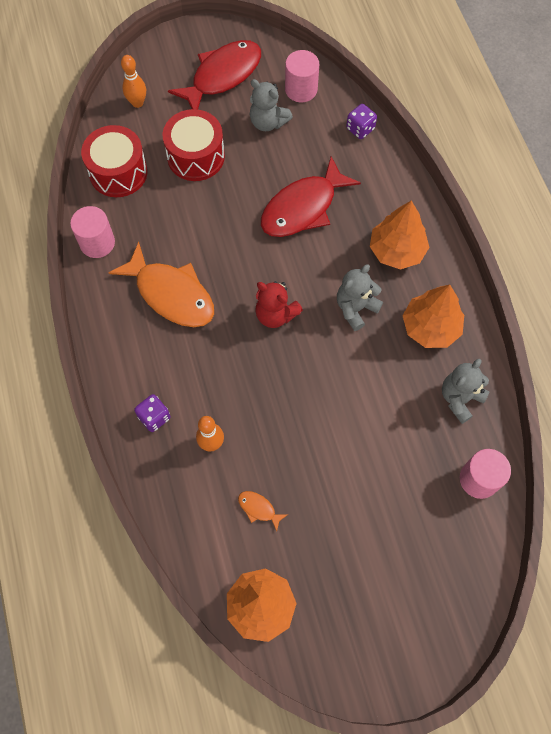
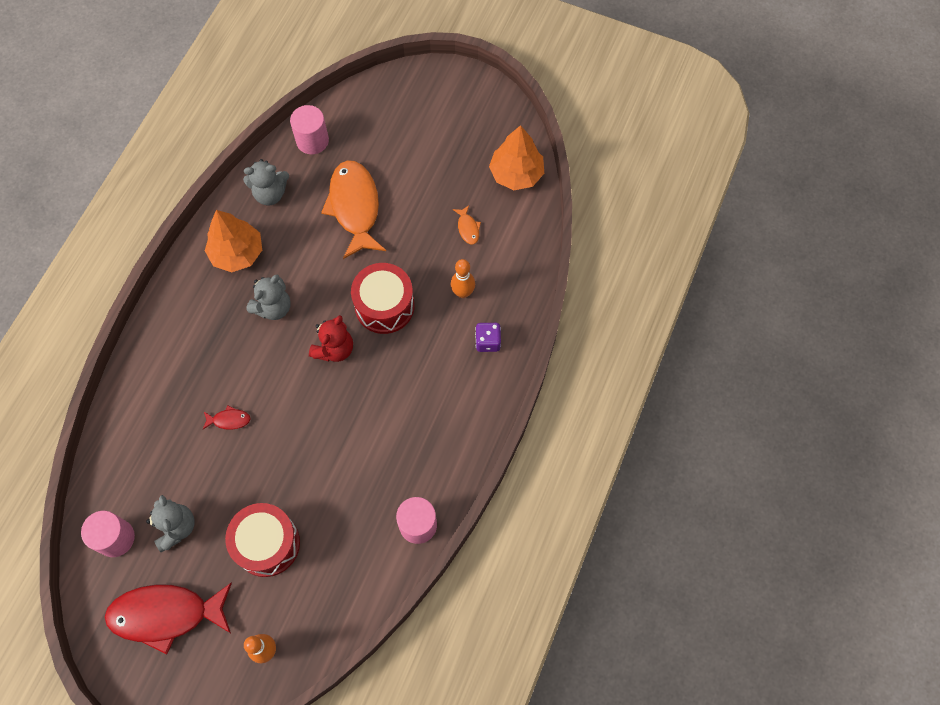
camera: 140 degrees left, 0 degrees up
red drum [81,125,148,197] -> red drum moved to [351,263,415,334]
orange fish [108,242,214,327] -> orange fish moved to [321,160,386,259]
red teddy bear [255,281,303,328] -> red teddy bear turned 45 degrees clockwise [309,315,353,362]
red fish [261,156,361,237] -> red fish [203,405,251,430], size x0.41
grey teddy bear [337,264,383,331] -> grey teddy bear turned 45 degrees counterclockwise [246,274,291,320]
purple dice [346,104,377,139] -> none
orange tree [370,201,430,270] -> none

